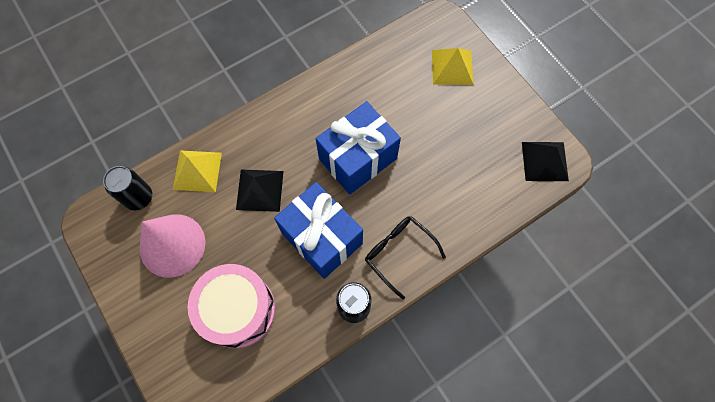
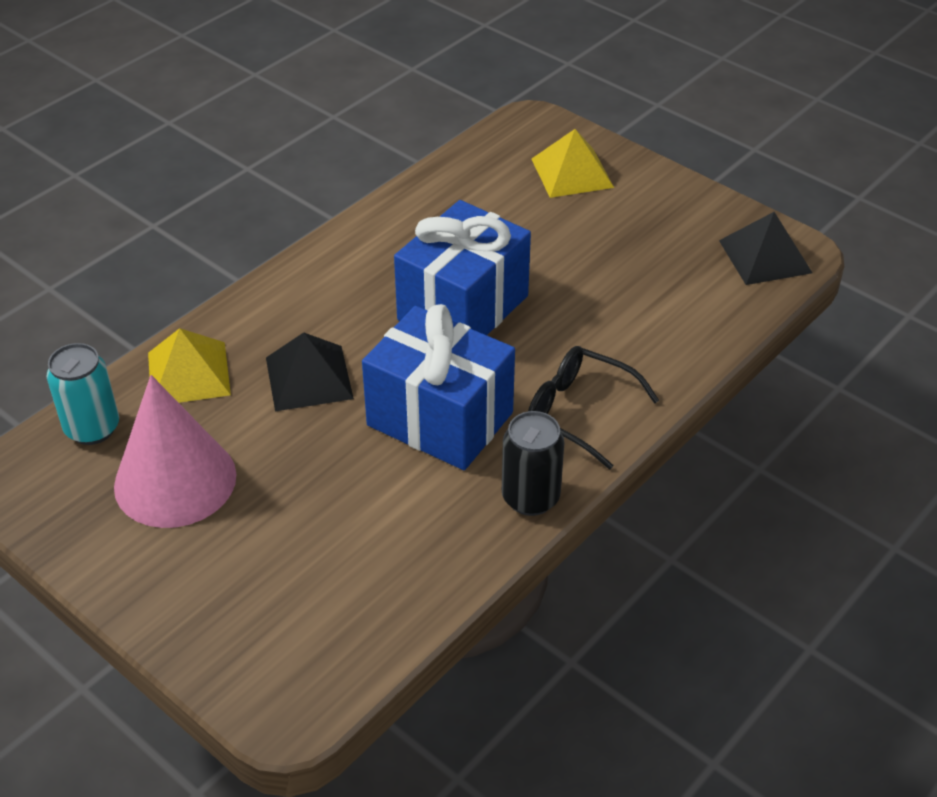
camera: 15 degrees left, 25 degrees down
black can [103,166,152,211] -> turquoise can [47,343,119,445]
pink drum [188,264,275,348] -> none

